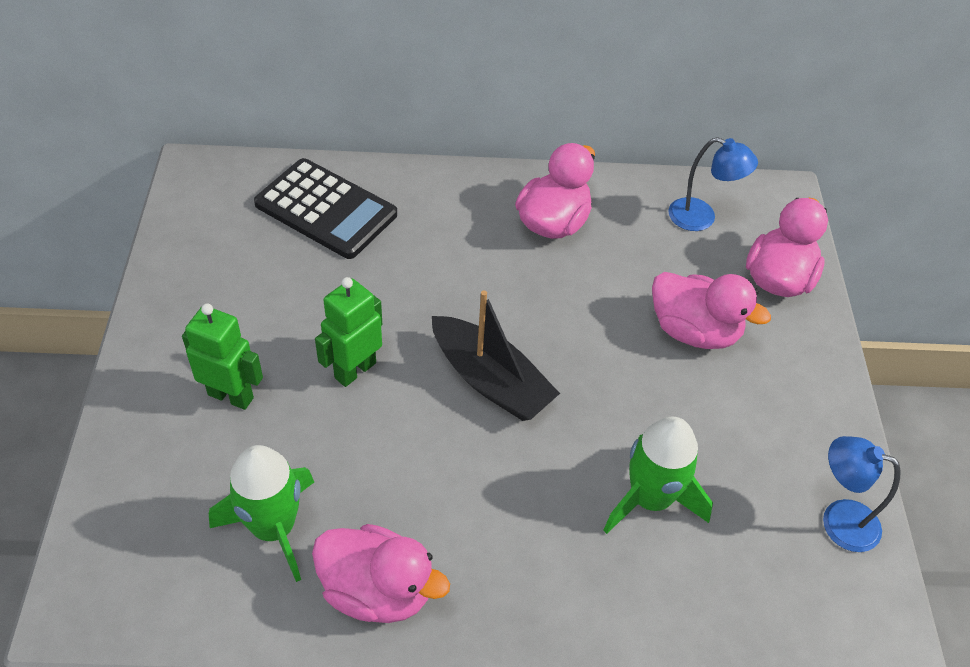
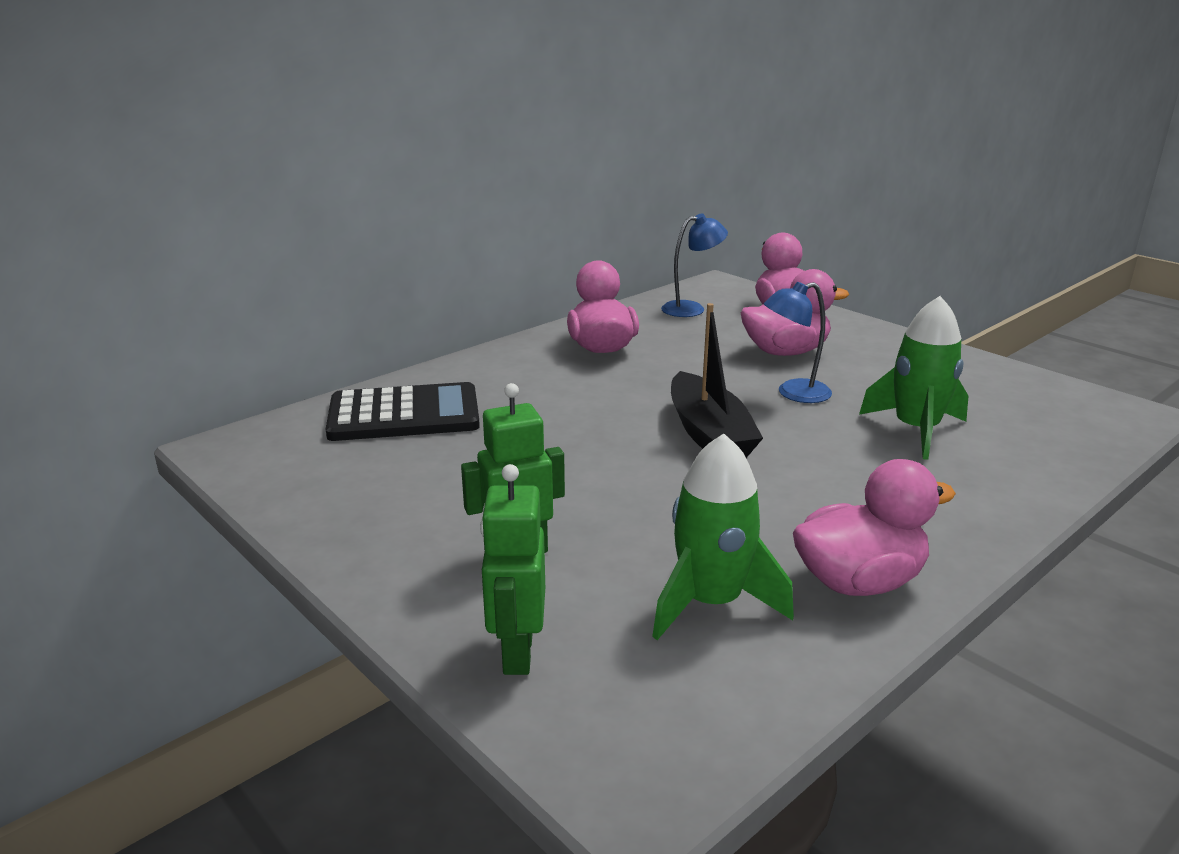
camera: 40 degrees left, 25 degrees down
green robot [315,277,382,387] -> green robot moved to [480,464,545,675]
black boat [432,290,560,421] -> black boat turned 75 degrees clockwise [671,303,763,458]
blue lamp [823,436,901,552] -> blue lamp moved to [764,282,832,403]

